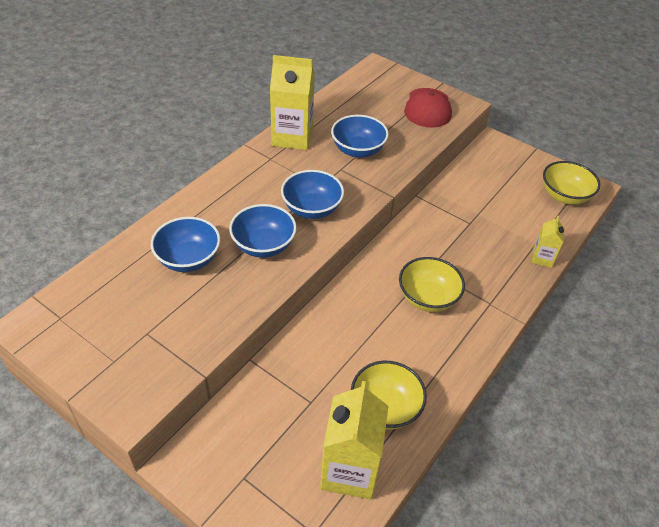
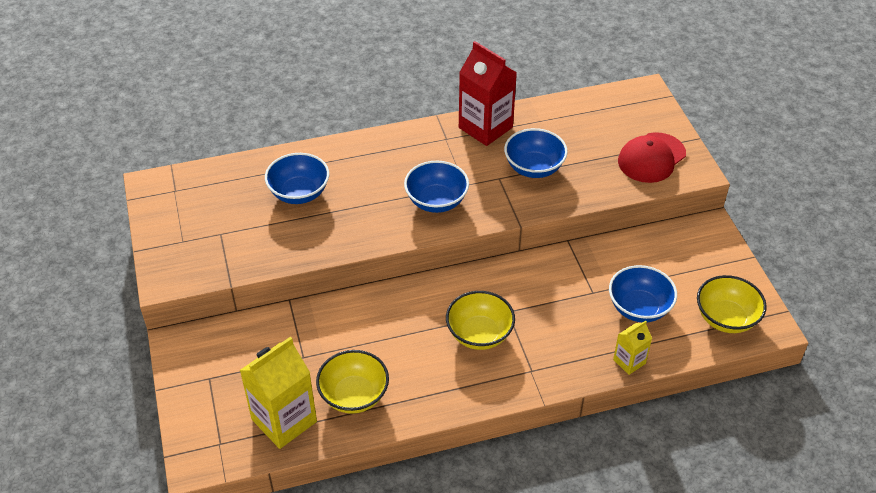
camera: 40 degrees right, 0 degrees up
blue bowl [229,204,297,258] -> blue bowl moved to [609,265,677,322]
yellow carton [270,55,315,150] -> red carton [459,41,517,146]

